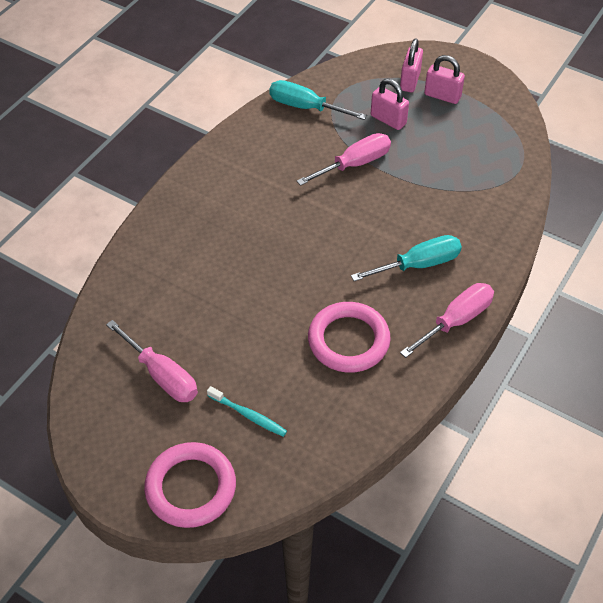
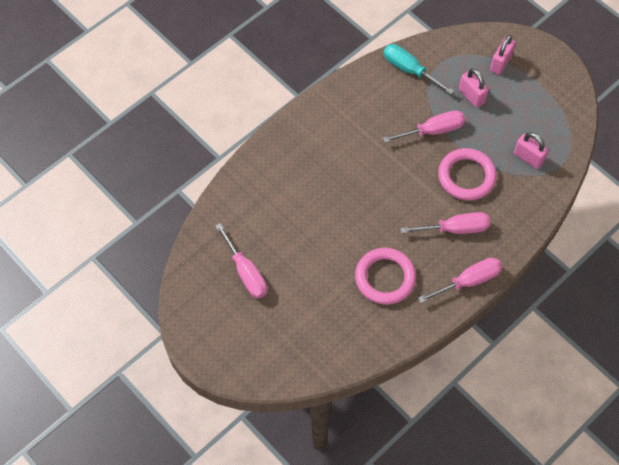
camera: 15 degrees right, 10 degrees up
pink ring [144,442,236,528] -> pink ring moved to [438,148,497,201]
turquoise toothbrush [207,386,287,437] -> none
turquoise screwdriver [351,235,462,281] -> pink screwdriver [400,212,490,234]
pink padlock [424,55,465,104] -> pink padlock moved to [514,132,549,169]

